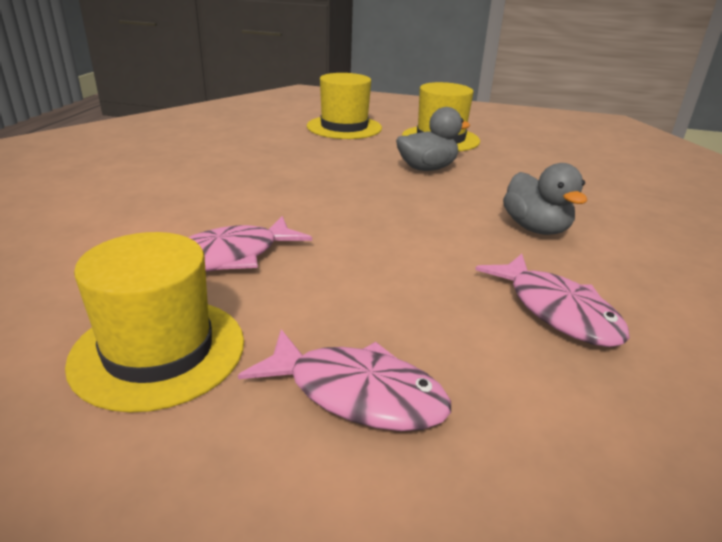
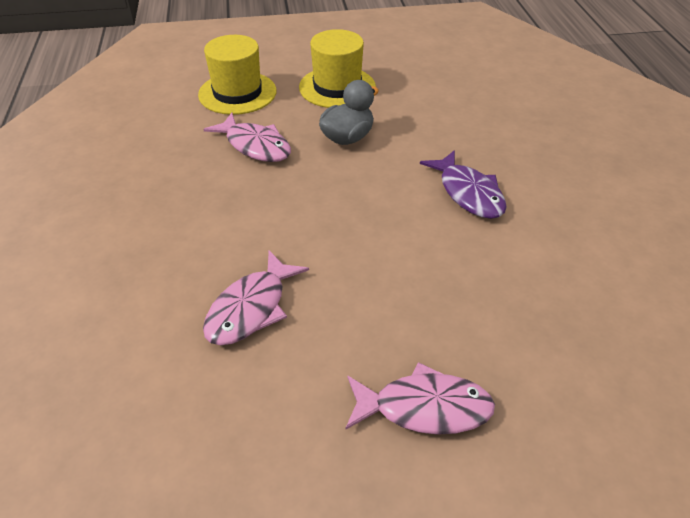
camera: 20 degrees left, 15 degrees up
yellow hat [65,232,244,413] -> none
pink fish [475,254,630,347] -> pink fish moved to [203,113,291,162]
grey duck [503,163,587,235] -> purple fish [420,150,507,219]

